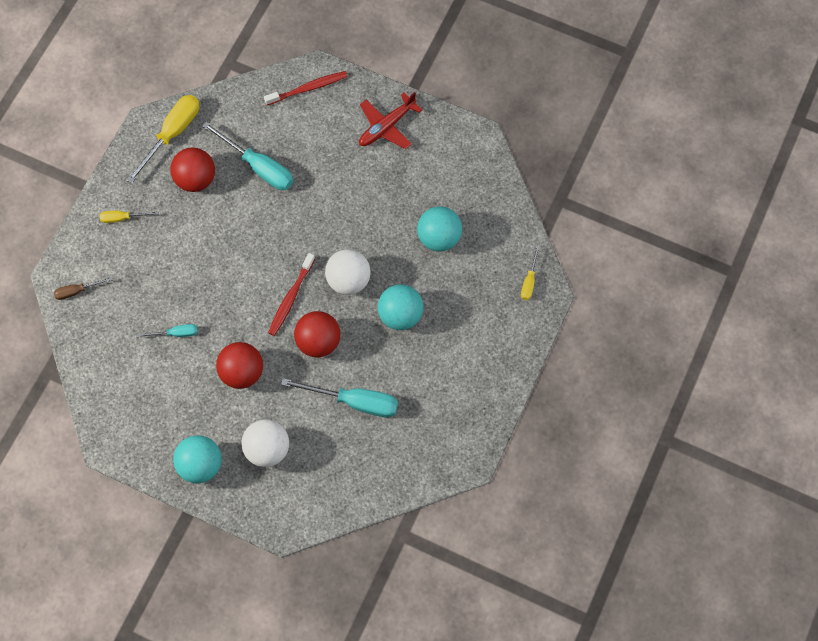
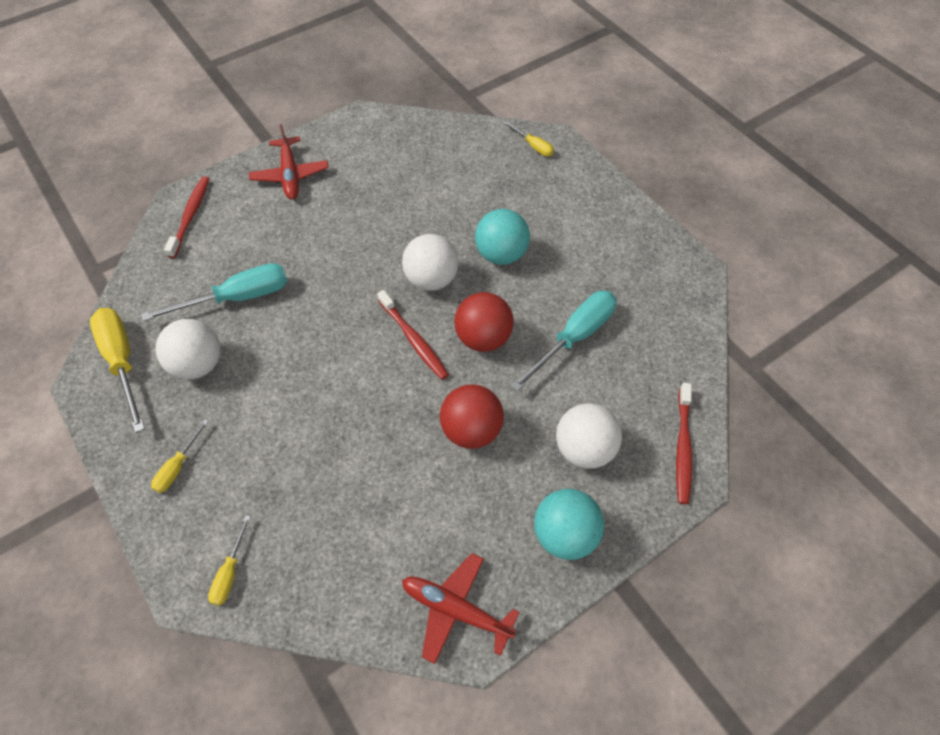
camera: 60 degrees left, 10 degrees down
brown screwdriver [54,277,113,300] -> yellow screwdriver [208,516,251,606]
turquoise screwdriver [137,324,198,338] -> none
red ball [170,148,215,192] -> white ball [155,319,221,379]
turquoise ball [417,206,462,252] -> none
none -> red plane [402,553,519,664]
none -> red toothbrush [676,383,692,504]

